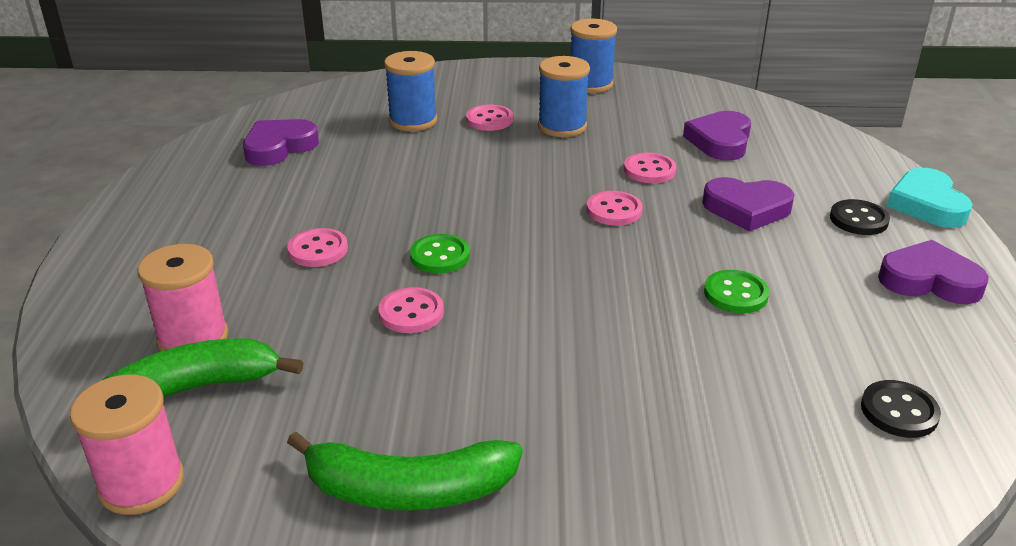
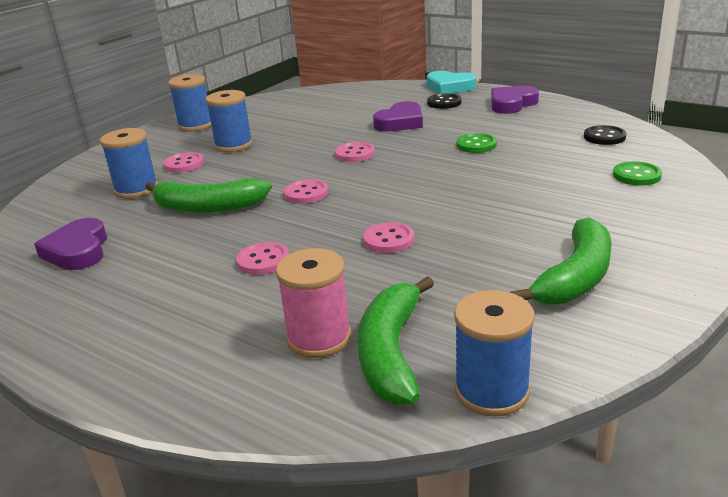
camera: 55 degrees left, 5 degrees down
pink spool [70,375,184,515] -> blue spool [454,290,535,417]
green button [410,234,470,274] -> green button moved to [613,161,662,186]
pink button [624,152,676,183] -> pink button moved to [284,179,328,204]
purple heart [683,111,751,161] -> none
none -> green banana [146,178,272,213]

